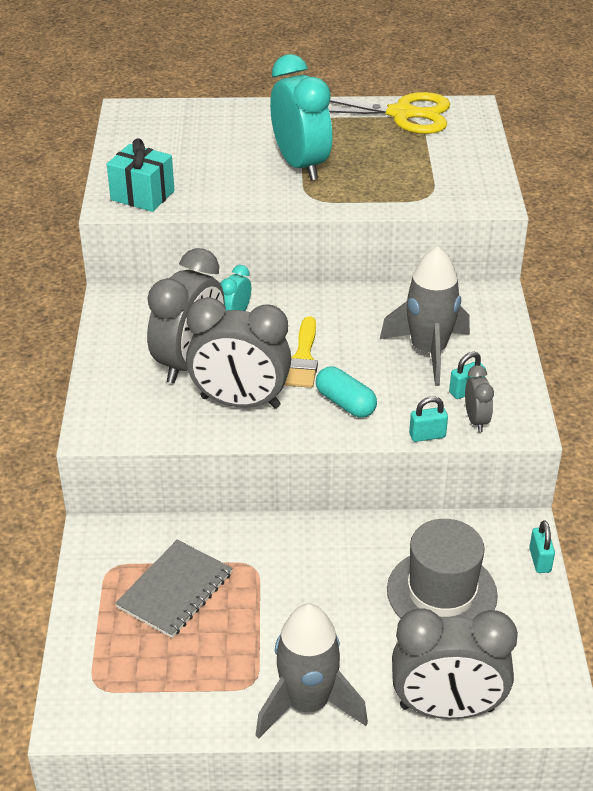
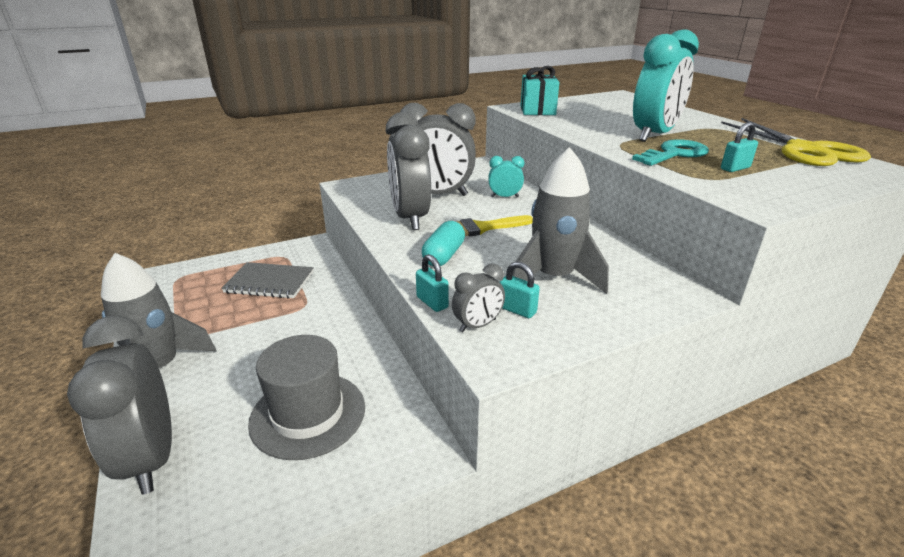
camera: 65 degrees right, 10 degrees down
turquoise padlock [529,520,555,573] -> turquoise padlock moved to [721,122,758,172]
none -> turquoise key [632,139,709,166]

